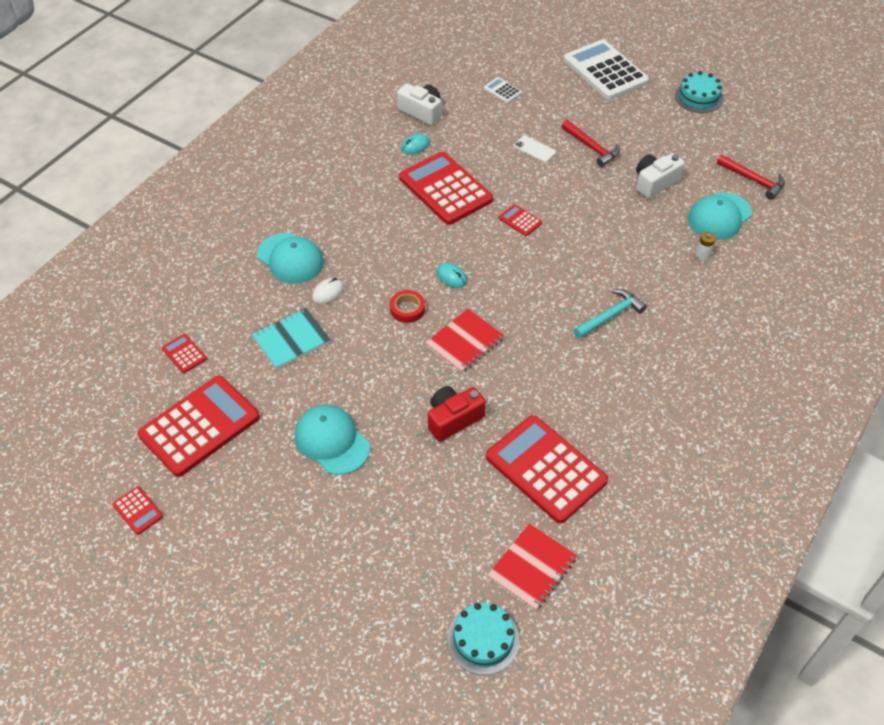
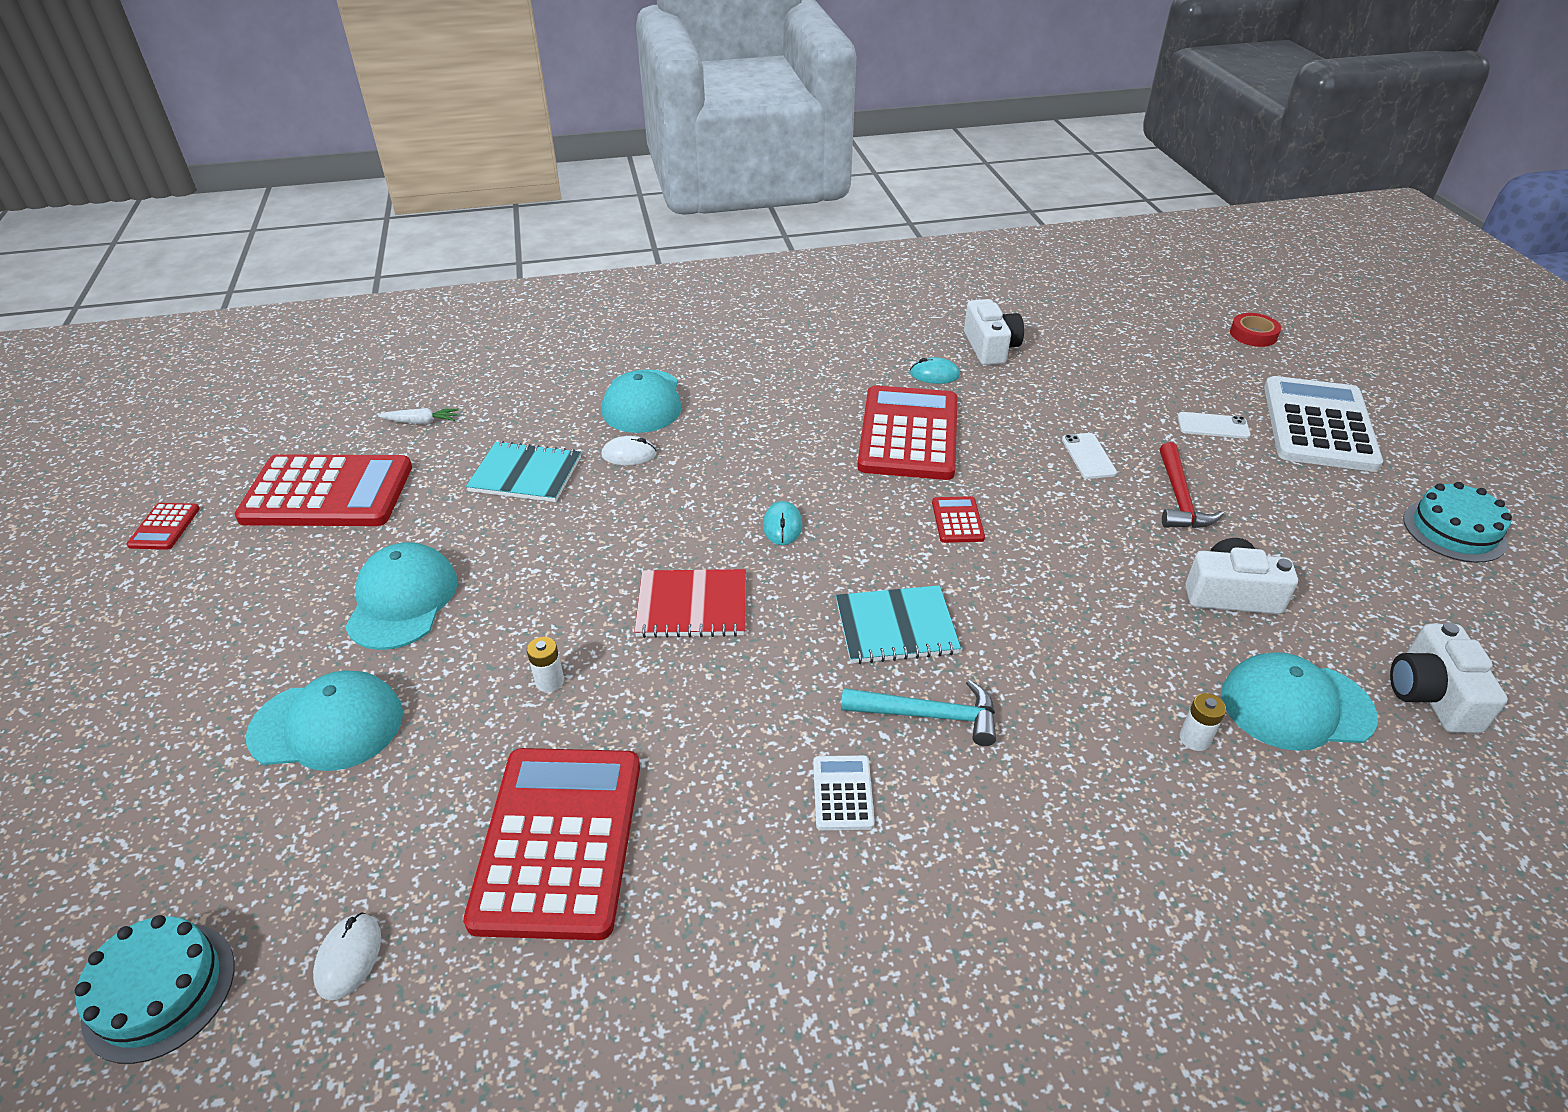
camera: 45 degrees right, 10 degrees down
red calculator [162,334,207,373] -> white carrot [378,408,458,424]
red tape [390,290,425,323] -> red tape moved to [1230,313,1281,347]
red camera [428,386,486,442] -> white battery [527,637,564,692]
white calculator [484,77,522,103] -> white calculator moved to [813,755,875,830]
red notebook [487,523,577,611] -> white mouse [313,912,381,1001]
red hammer [717,155,785,200] -> white camera [1390,622,1508,733]
none -> turquoise cap [246,670,403,771]
none -> turquoise notebook [836,585,961,664]
none -> white phone [1177,412,1251,439]

